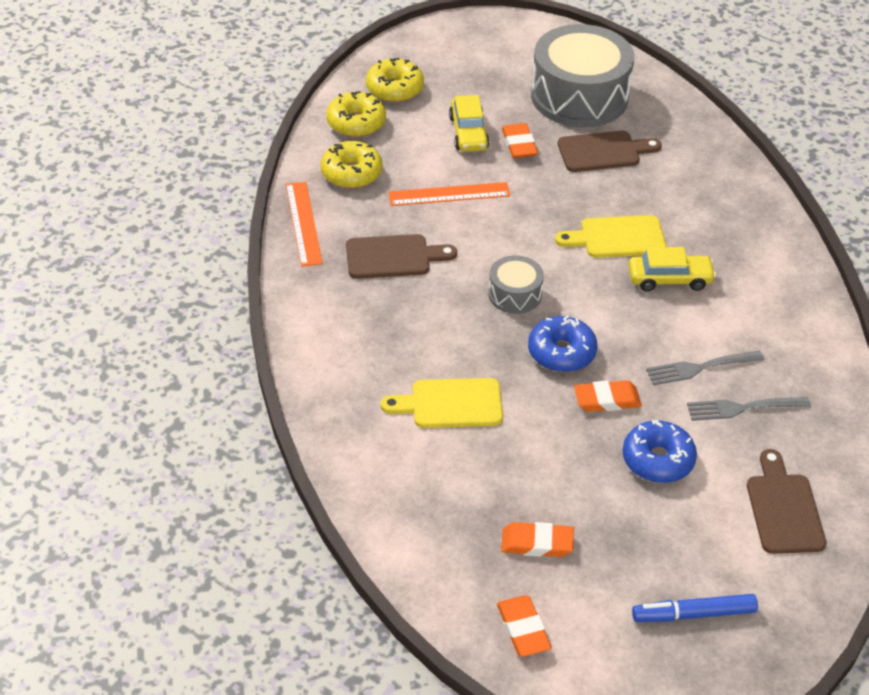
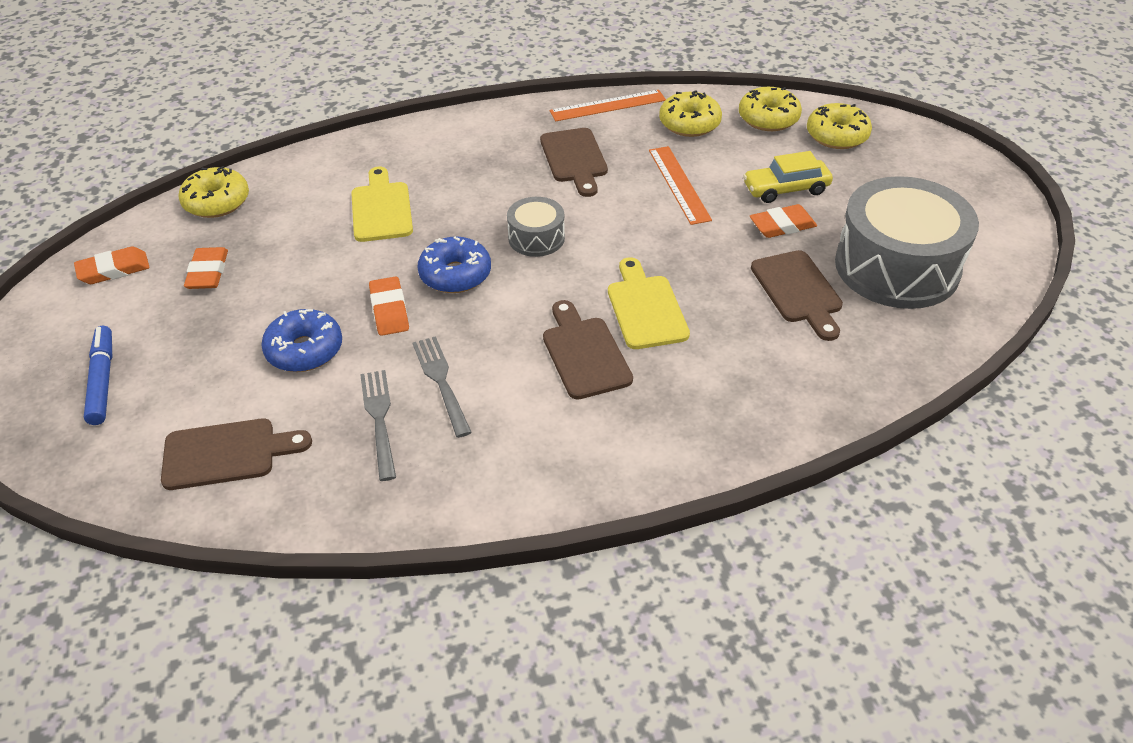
camera: 85 degrees right, 0 degrees up
yellow car [629,247,716,291] -> brown cutting board [543,300,633,400]
none -> yellow donut [178,166,249,218]

